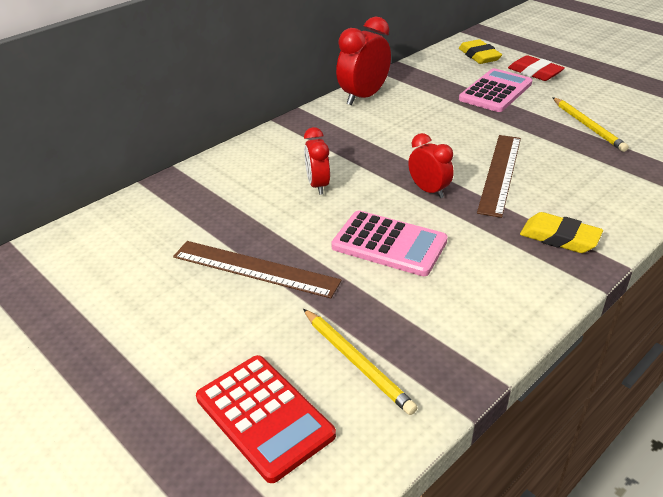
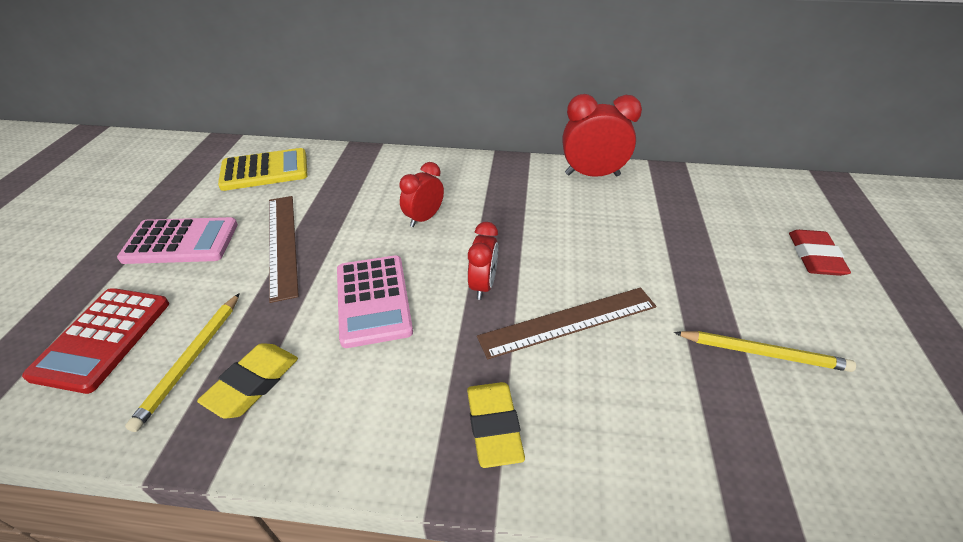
camera: 50 degrees right, 5 degrees up
yellow eraser [459,39,502,64] -> yellow eraser moved to [197,343,298,419]
pink calculator [459,68,532,112] -> pink calculator moved to [117,217,238,264]
yellow pencil [552,97,629,152] -> yellow pencil turned 105 degrees counterclockwise [674,331,856,372]
none -> yellow calculator [218,148,308,191]

